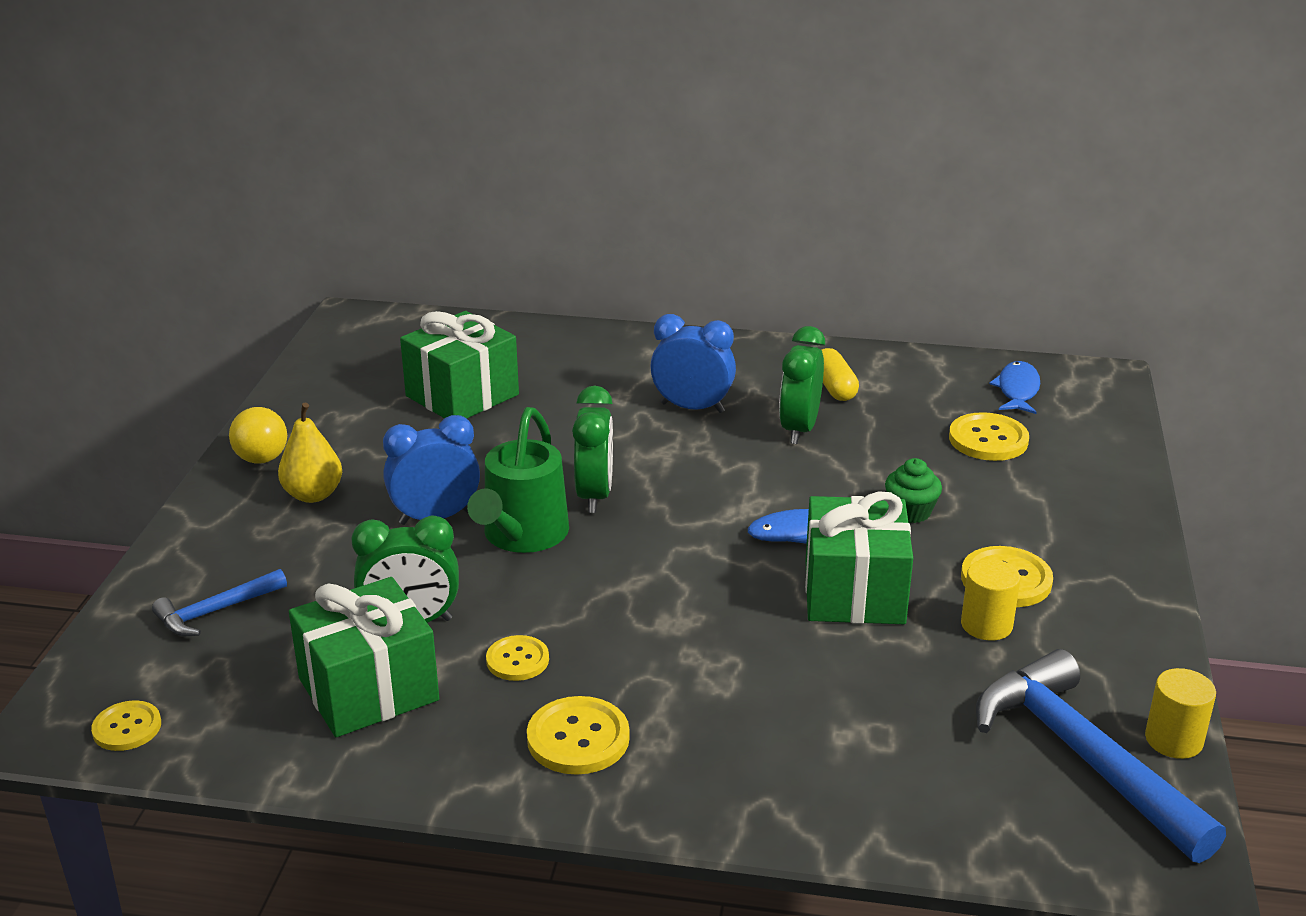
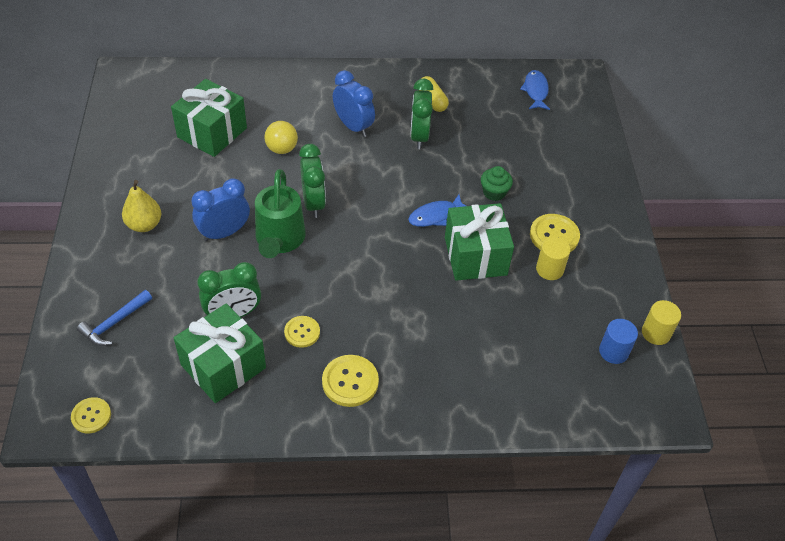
camera: 15 degrees left, 20 degrees up
yellow ball [229,407,287,464] -> yellow ball moved to [264,121,298,154]
blue clock [650,314,736,413] -> blue clock turned 45 degrees clockwise [333,70,375,137]
yellow button [949,412,1029,461] -> none
blue hammer [976,649,1226,863] -> blue cylinder [599,319,638,364]

